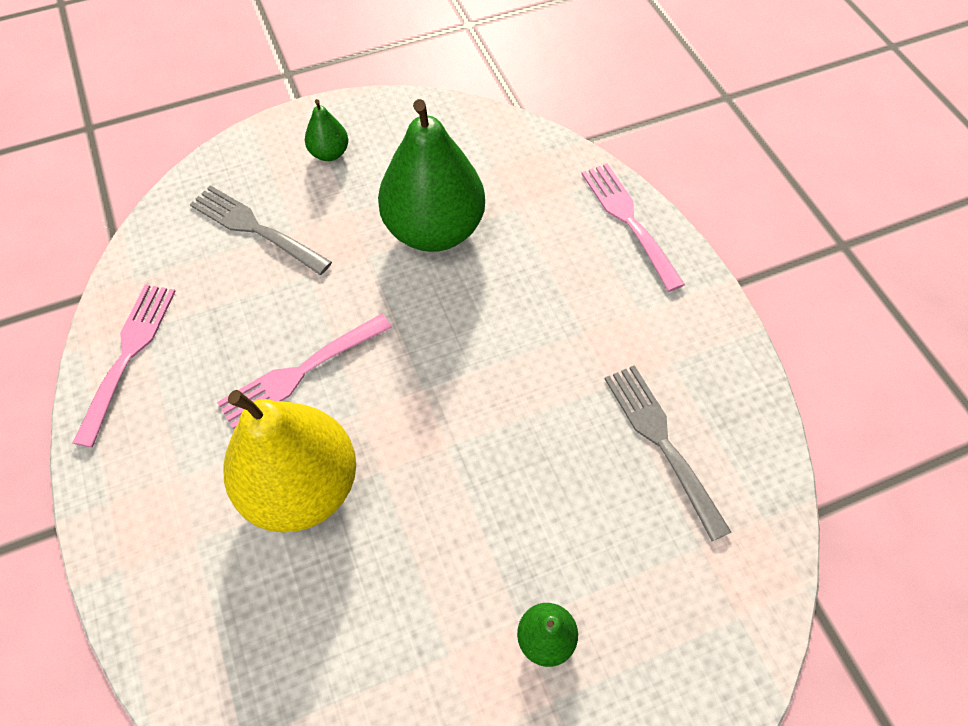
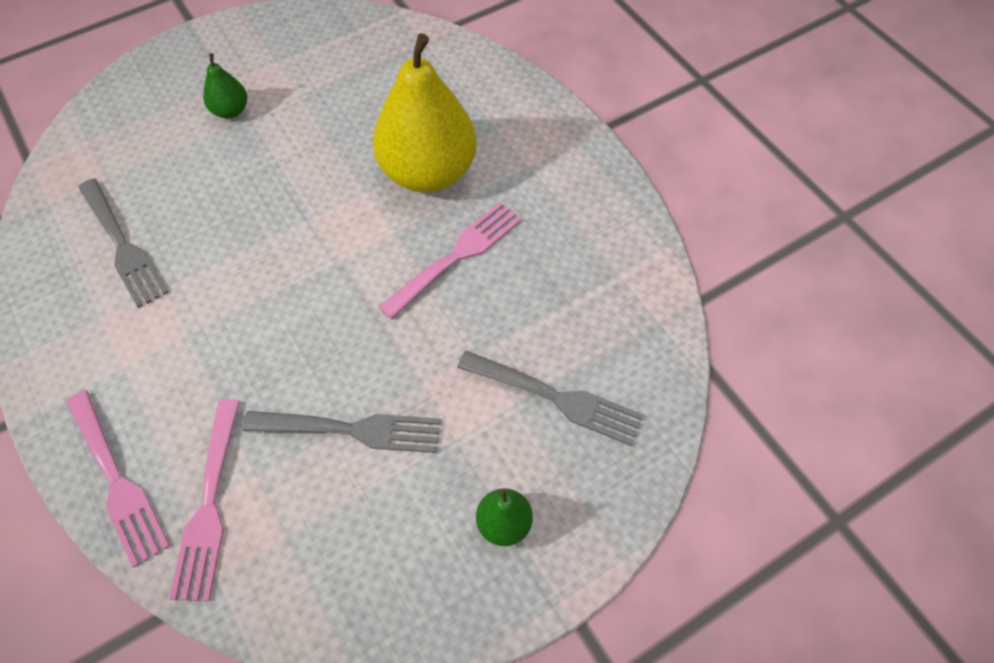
camera: 170 degrees right, 0 degrees up
pink fork [73,284,176,448] -> pink fork moved to [169,399,240,601]
green pear [378,99,485,252] -> grey fork [243,411,440,453]

